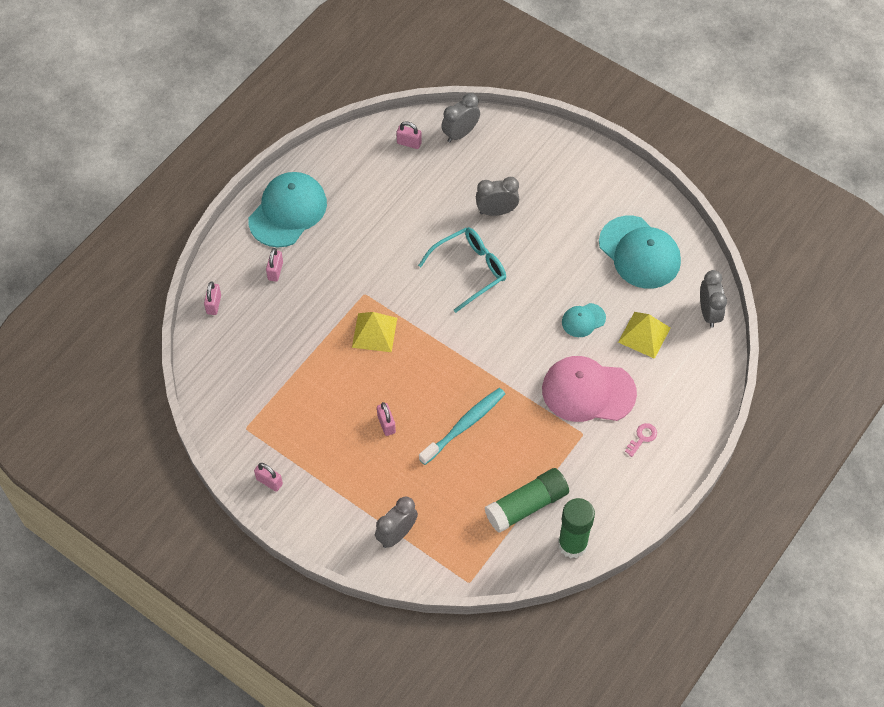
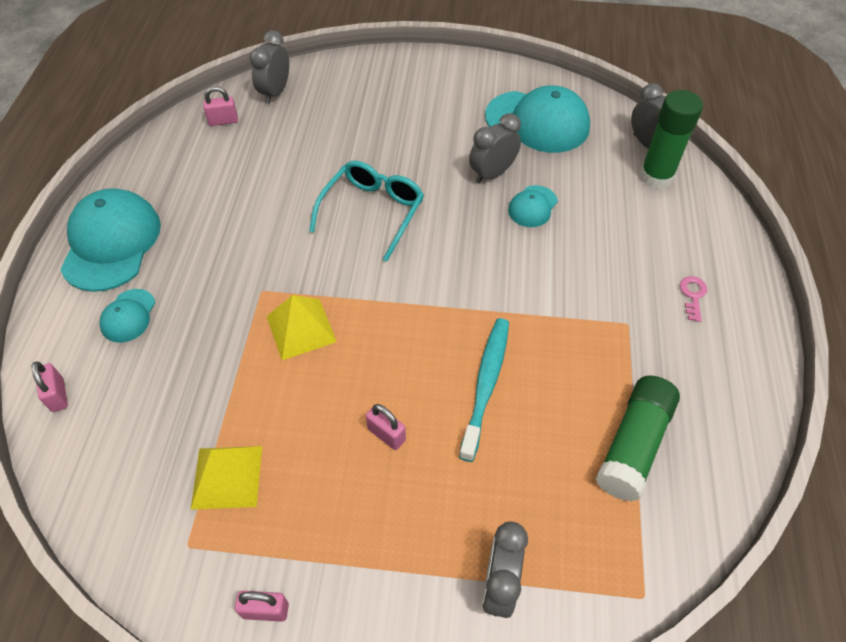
camera: 30 degrees left, 5 degrees down
pink padlock [266,248,283,282] -> turquoise cap [100,289,155,343]
grey clock [476,177,519,216] -> grey clock moved to [469,113,521,183]
pink cap [542,356,637,422] -> none
green glue stick [558,498,595,558] -> green glue stick moved to [640,90,703,189]
yellow pyramid [618,312,670,359] -> yellow pyramid moved to [191,446,262,509]

